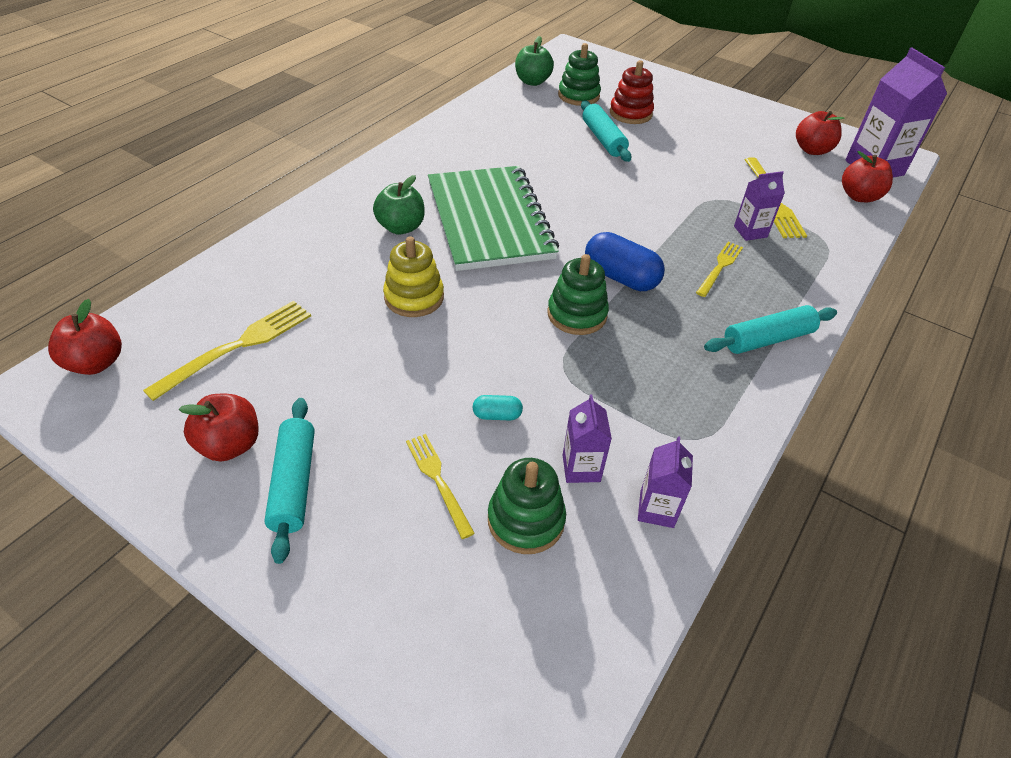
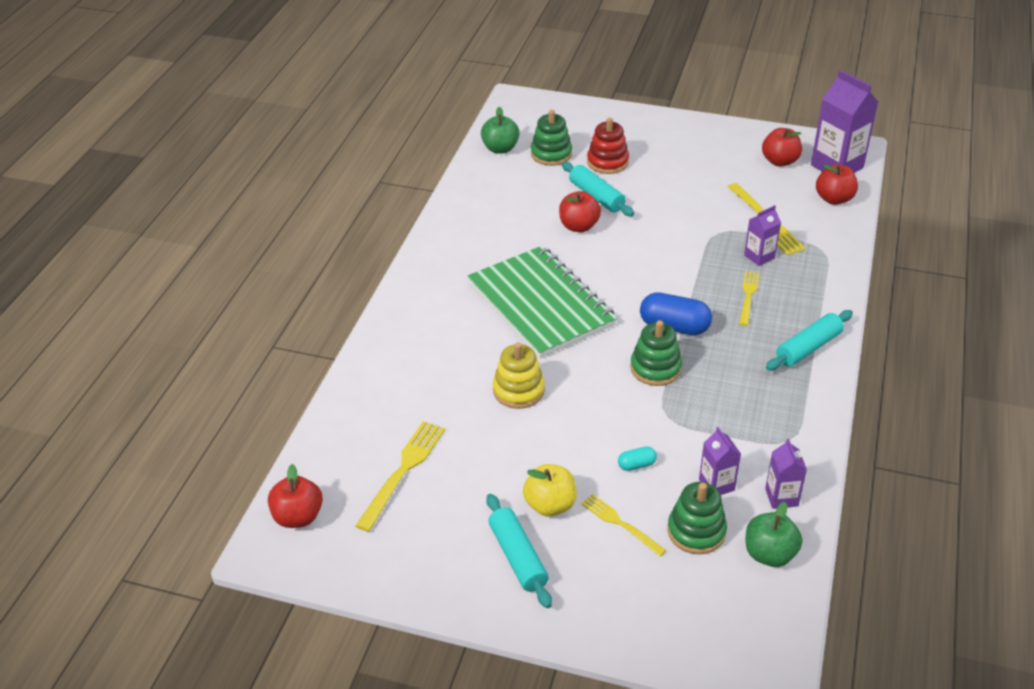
camera: 15 degrees left, 5 degrees down
red apple [179,394,258,462] -> red apple moved to [559,191,601,232]
green apple [373,175,425,235] -> green apple moved to [746,502,803,567]
none -> yellow apple [523,464,577,517]

